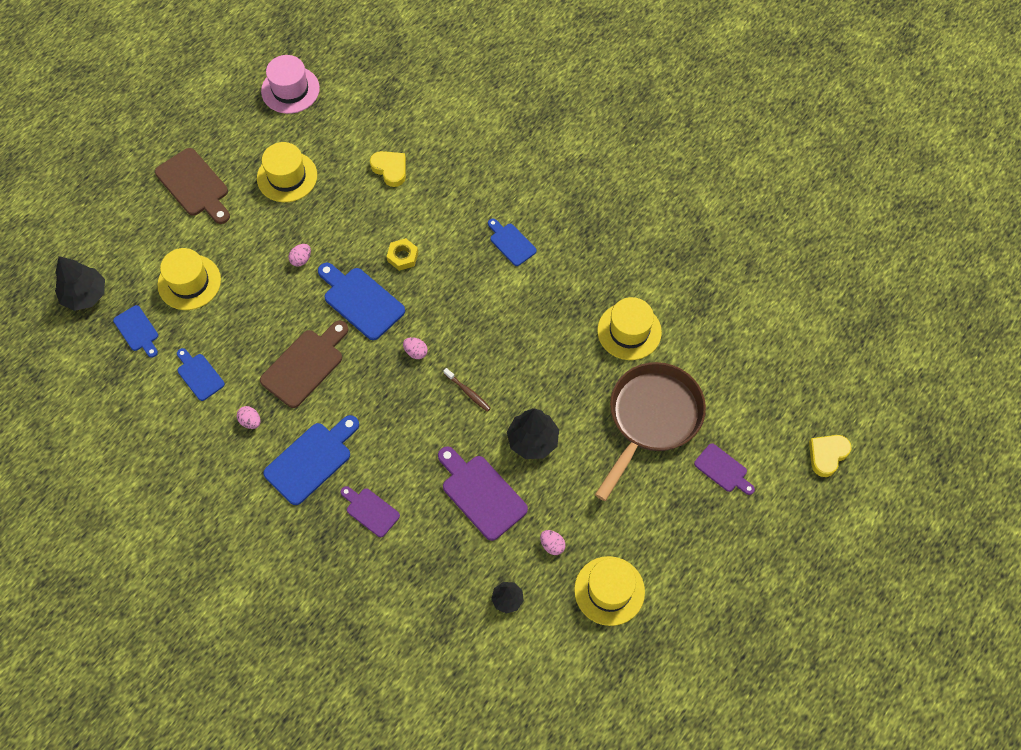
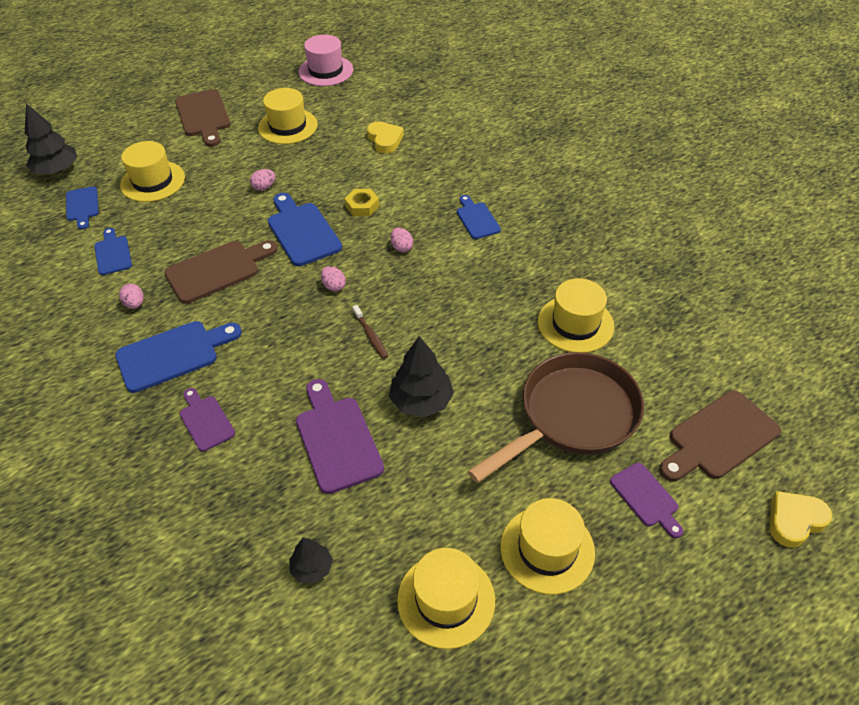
camera: 20 degrees right, 15 degrees down
pink egg [540,530,565,555] -> pink egg moved to [391,228,413,252]
none -> yellow hat [501,498,595,595]
none -> brown cutting board [659,390,781,481]

